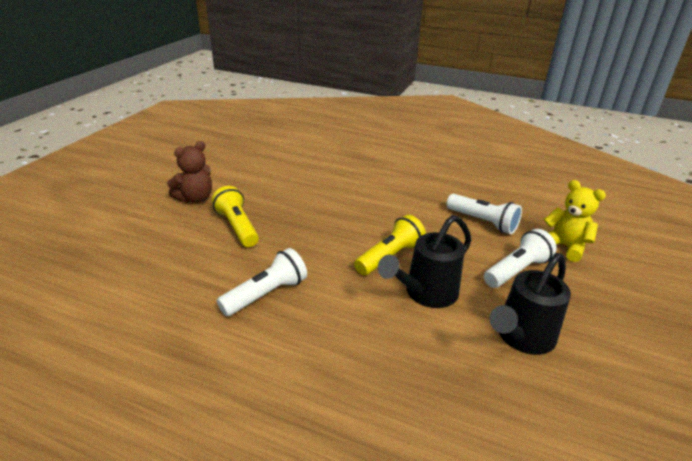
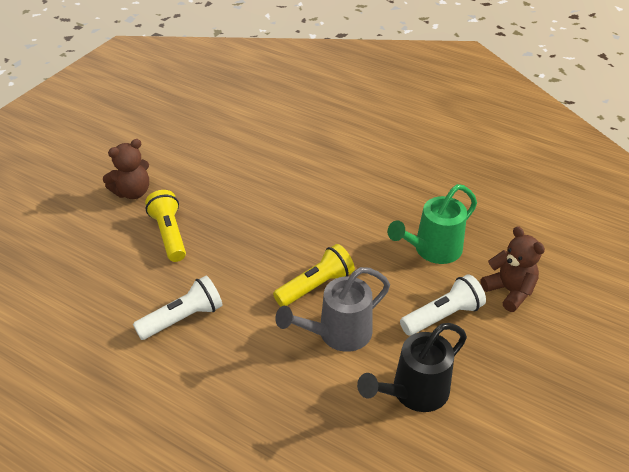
camera: 10 degrees right, 10 degrees up
black watering can [378,215,471,308] -> grey watering can [275,267,390,352]
white flashlight [446,194,522,234] -> green watering can [388,184,477,264]
yellow teddy bear [544,180,606,262] -> brown teddy bear [481,226,545,312]

